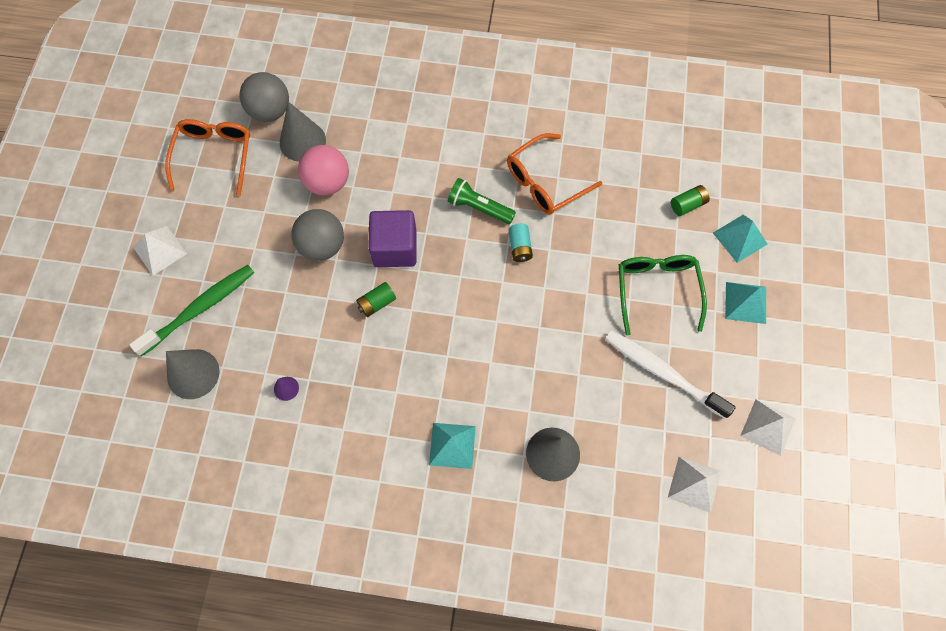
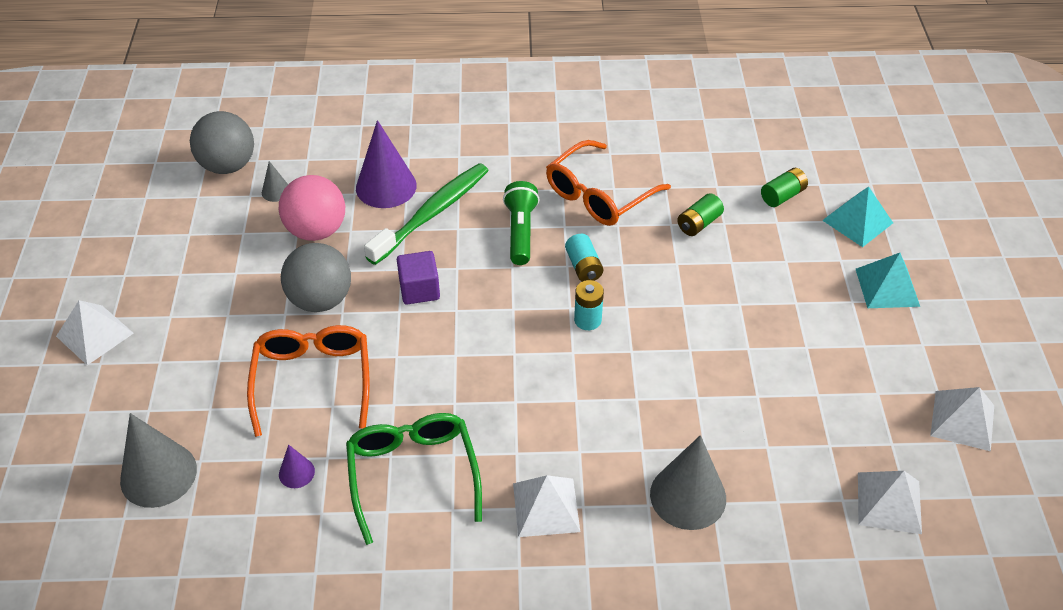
camera: 10 degrees left, 20 degrees down
green toothbrush [129,265,254,357] -> green toothbrush moved to [364,163,489,265]
orange glasses [166,119,250,196] -> orange glasses moved to [247,325,370,437]
grey cone [280,102,326,162] -> grey cone [262,161,288,202], size x0.48
green battery [356,282,396,317] -> green battery moved to [677,193,724,236]
purple cube [368,210,417,267] -> purple cube [397,251,440,304], size x0.64
turquoise pyramid [429,423,476,469] -> white pyramid [513,475,580,537]
green flashlight [448,178,516,224] -> green flashlight turned 75 degrees clockwise [503,181,539,265]
white toothbrush [605,330,736,419] -> none
green glasses [619,255,707,335] -> green glasses moved to [346,413,482,545]
none -> purple cone [356,120,417,208]
none -> turquoise battery [574,280,604,330]

